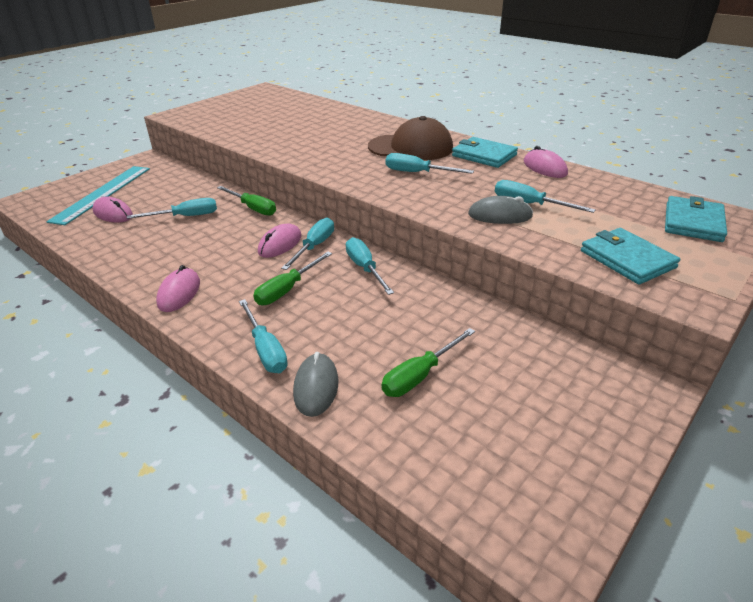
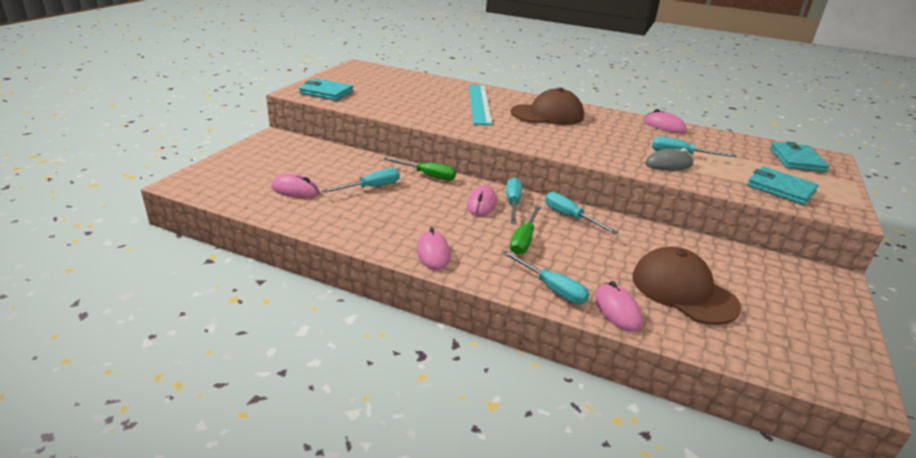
camera: 20 degrees left, 5 degrees down
turquoise ruler [46,166,150,225] -> turquoise ruler moved to [469,85,493,125]
grey mouse [293,352,338,417] -> pink mouse [595,281,642,332]
green screwdriver [382,328,475,397] -> brown cap [632,247,741,325]
turquoise screwdriver [386,153,474,174] -> none
turquoise wallet [452,137,518,168] -> turquoise wallet moved to [299,79,353,101]

